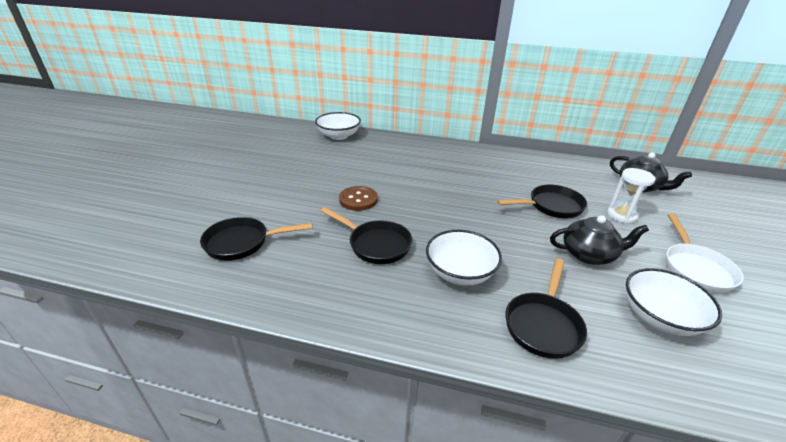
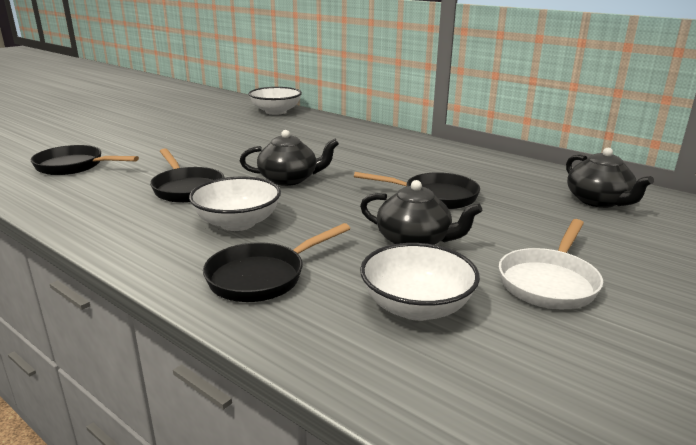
camera: 25 degrees right, 10 degrees down
brown button [339,186,378,211] -> none
white hourglass [607,168,655,224] -> none
none -> black teapot [240,130,339,186]

